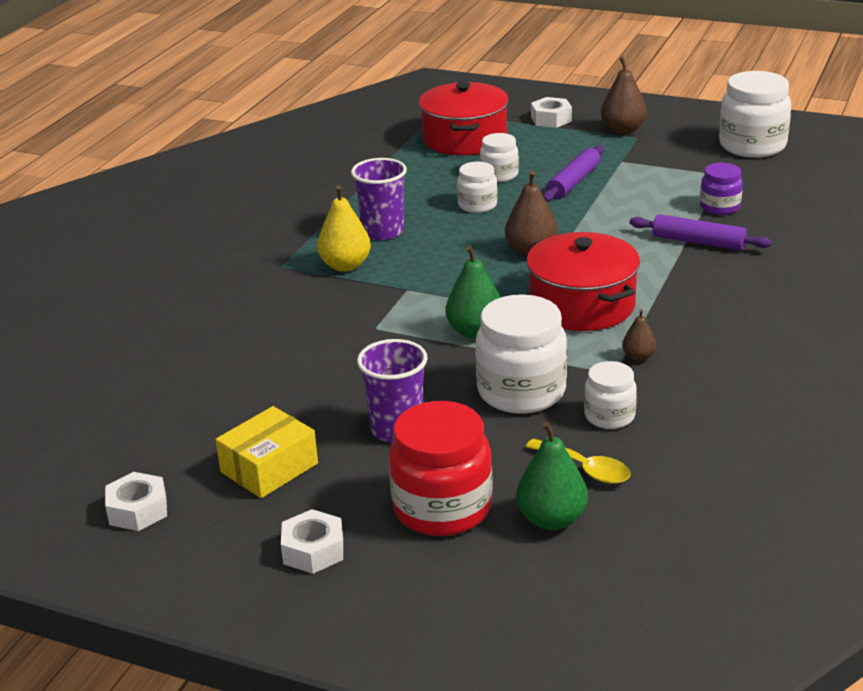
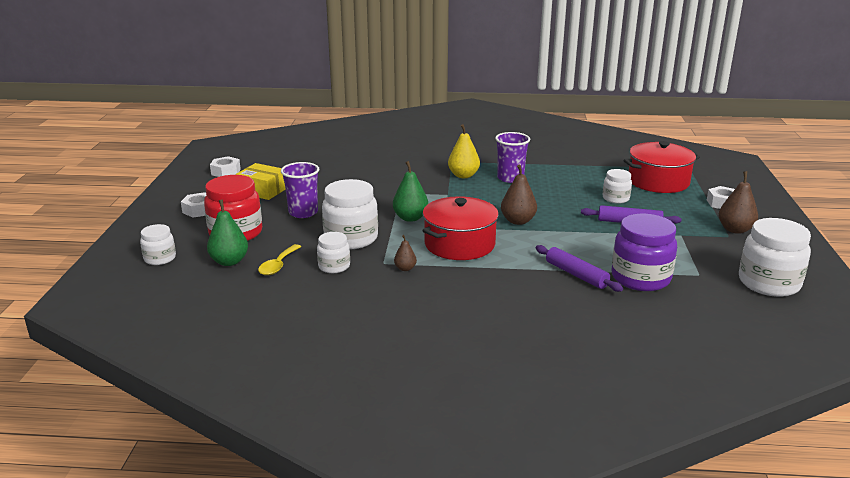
camera: 70 degrees right, 5 degrees down
white jar [457,162,498,213] -> white jar moved to [140,224,176,265]
purple rolling pin [630,214,772,250] -> purple rolling pin turned 45 degrees counterclockwise [536,245,623,292]
purple jar [700,163,743,215] -> purple jar [612,214,677,291], size x1.80

